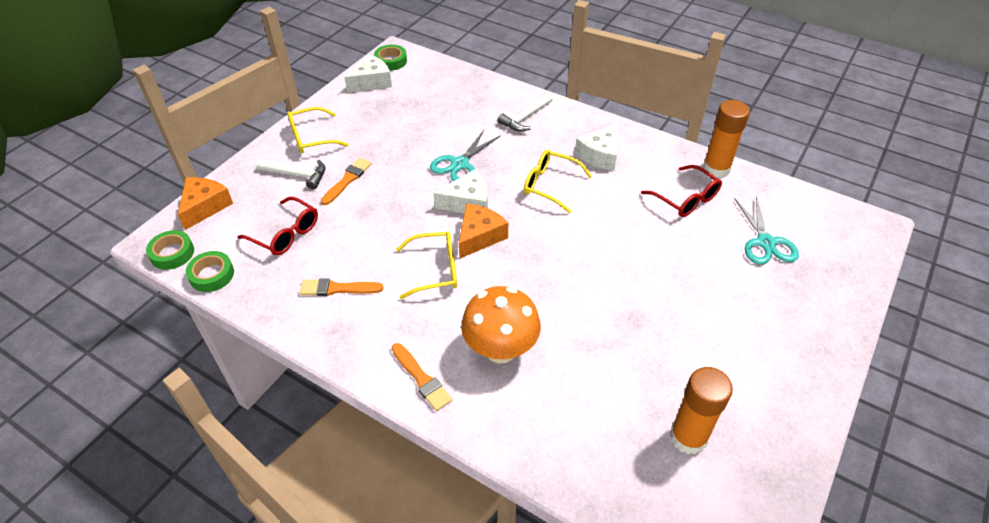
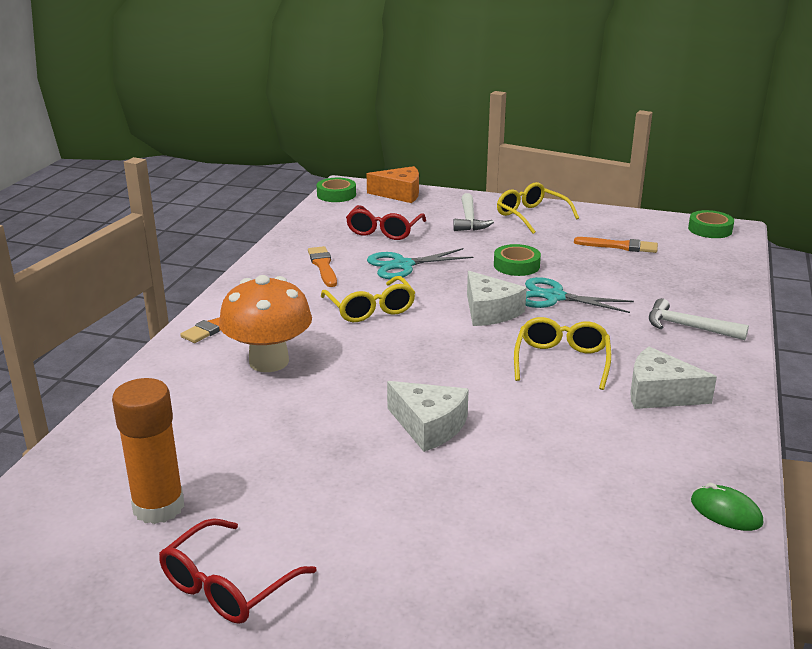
camera: 75 degrees right, 20 degrees down
green tape [186,251,234,292] -> green tape moved to [494,244,541,276]
orange brush [321,158,372,205] -> orange brush moved to [574,237,658,253]
white cheese [344,54,392,92] -> white cheese moved to [387,381,469,452]
orange cheese [459,203,508,258] -> none
red glasses [641,165,722,217] -> red glasses moved to [159,518,317,624]
orange glue stick [703,100,750,178] -> green mouse [691,483,763,531]
turquoise scissors [734,196,799,265] -> turquoise scissors moved to [367,248,474,279]

